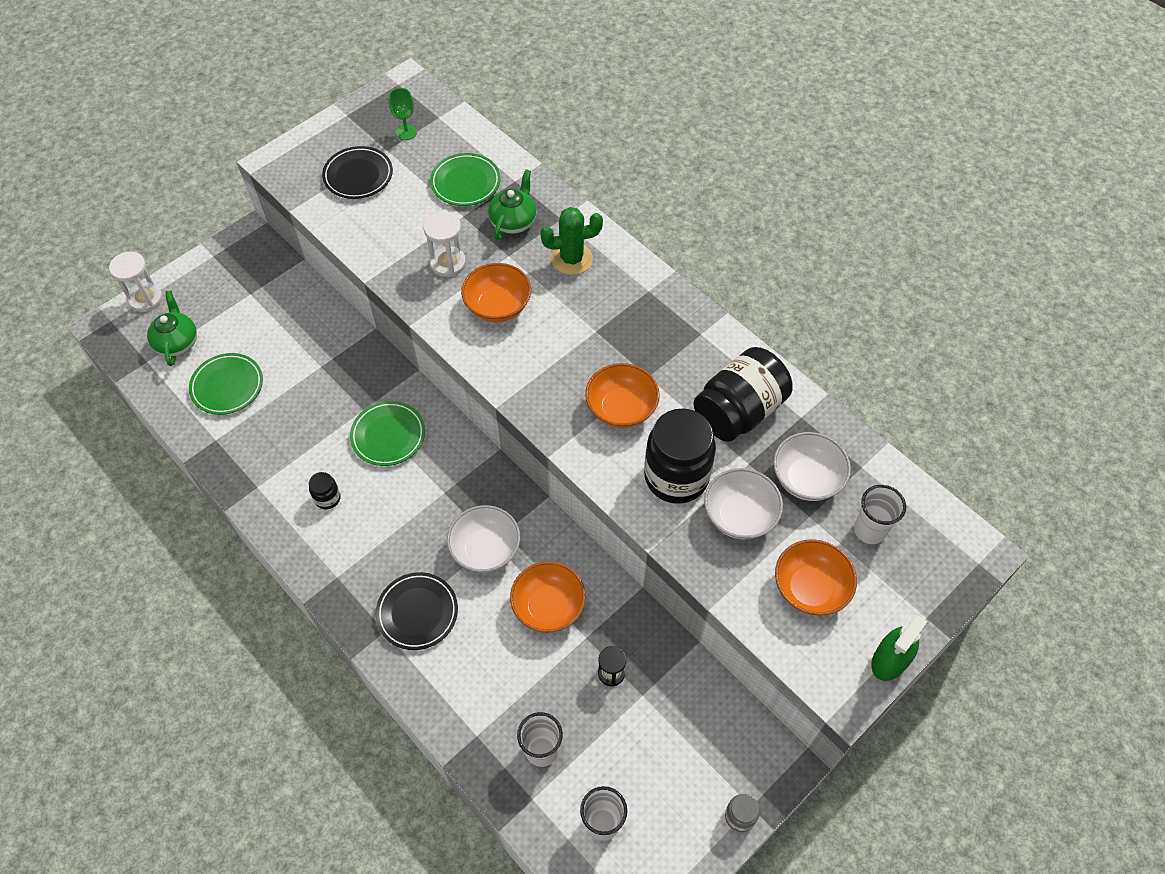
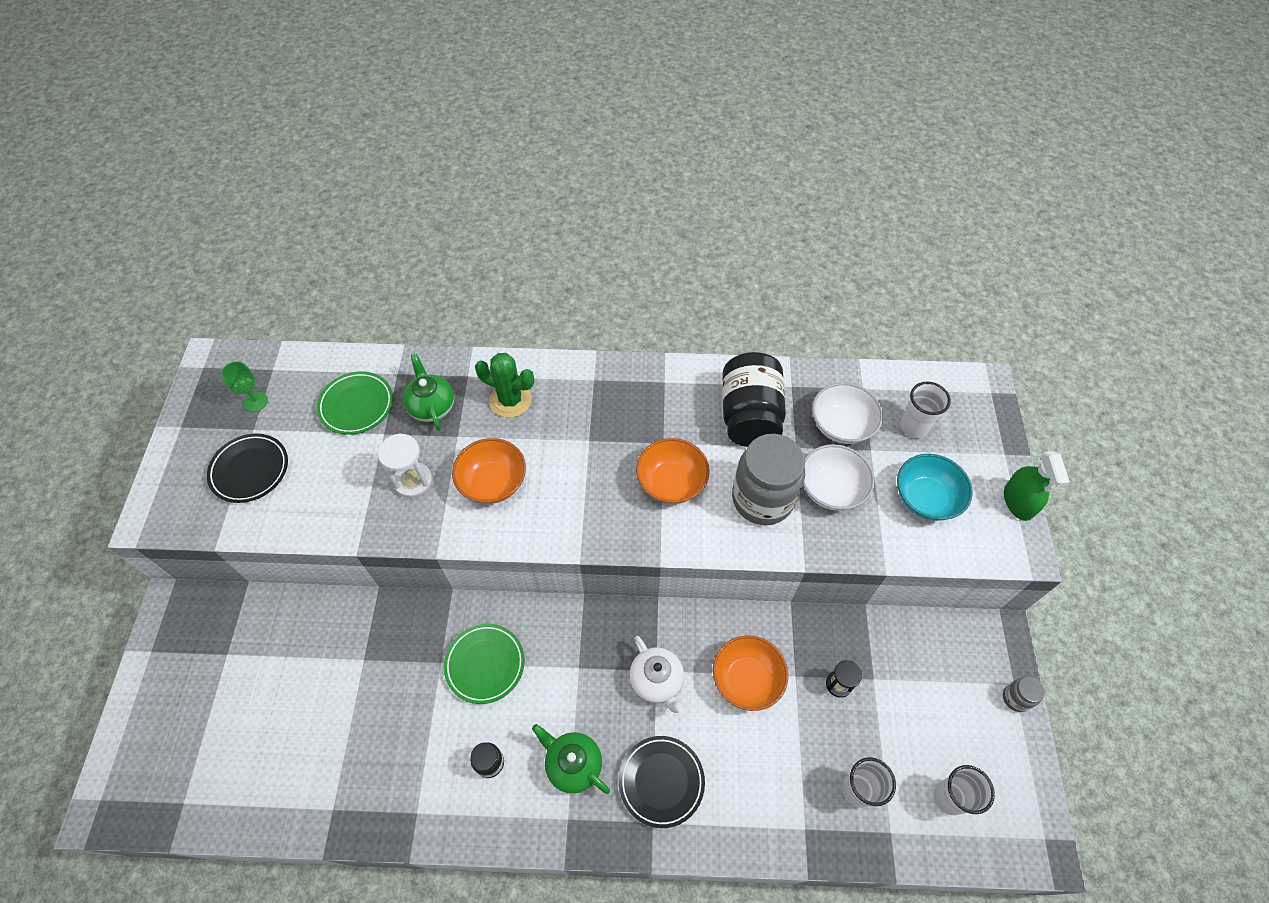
camera: 45 degrees left, 0 degrees up
white hourglass [109,252,163,312] -> none
green teapot [147,291,197,366] -> green teapot moved to [532,724,610,794]
green plate [189,353,263,415] -> none
white bowl [447,505,520,573] -> white teapot [630,636,685,715]
green cactus [540,207,603,275] -> green cactus turned 75 degrees clockwise [475,353,534,418]
black jar [644,409,716,504] -> grey jar [732,434,805,525]
orange bowl [775,539,857,616] -> turquoise bowl [897,454,973,521]

